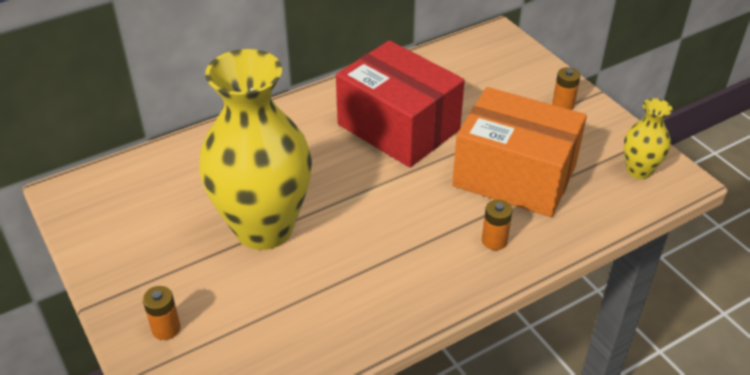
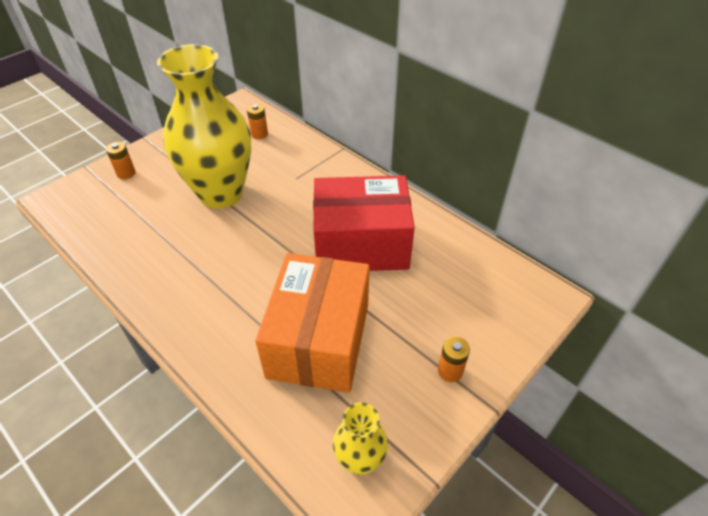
camera: 75 degrees right, 5 degrees up
red box [336,40,465,168] -> red box turned 60 degrees clockwise [313,175,415,271]
orange battery [482,200,513,250] -> orange battery moved to [247,104,268,139]

